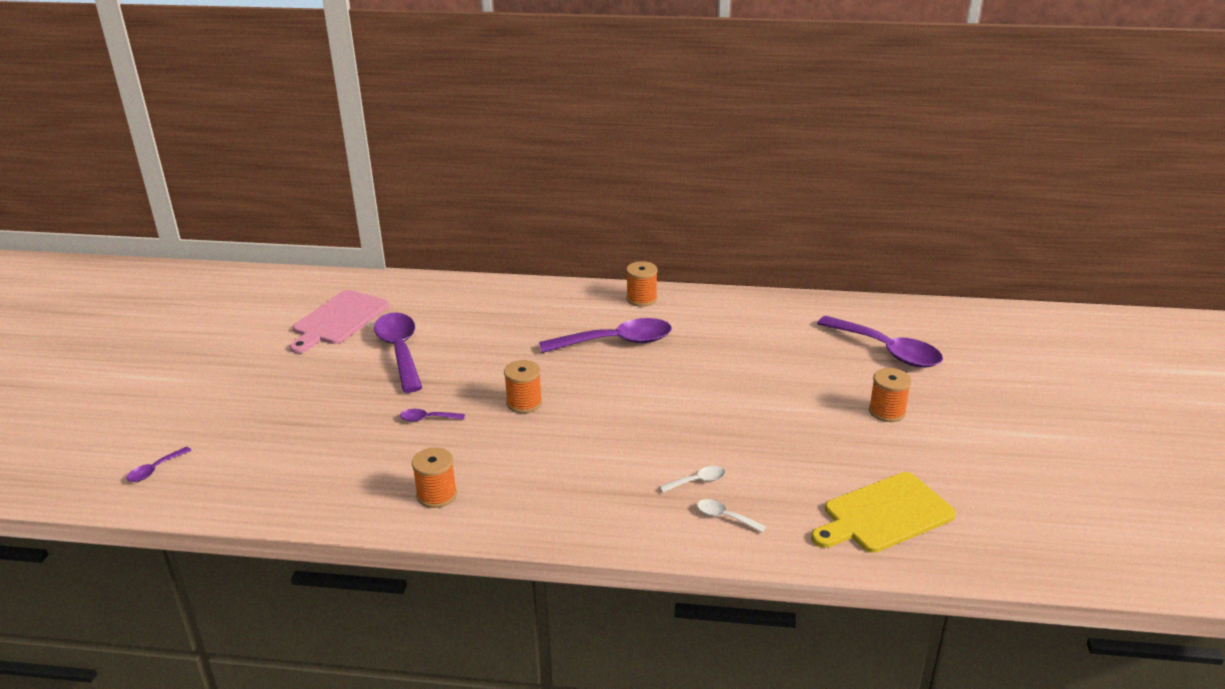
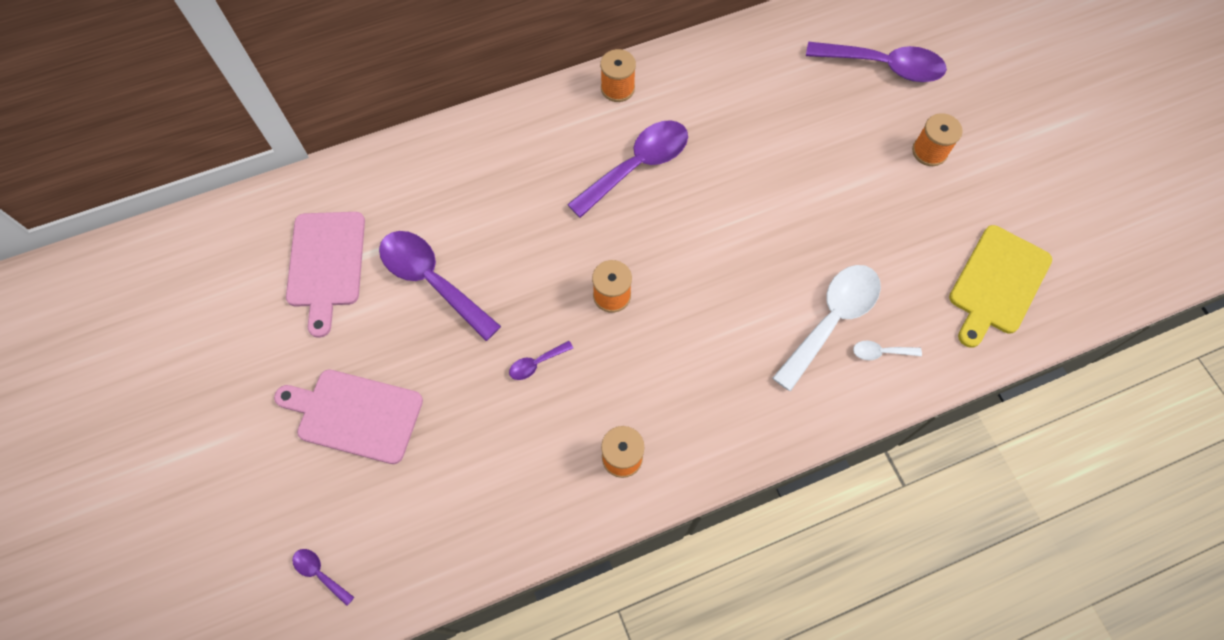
camera: 30 degrees left, 35 degrees up
purple spoon [126,447,192,482] -> purple spoon turned 120 degrees clockwise [292,549,354,606]
white spoon [659,466,725,492] -> white spoon [773,265,881,392], size x2.30
none -> pink cutting board [274,370,423,464]

